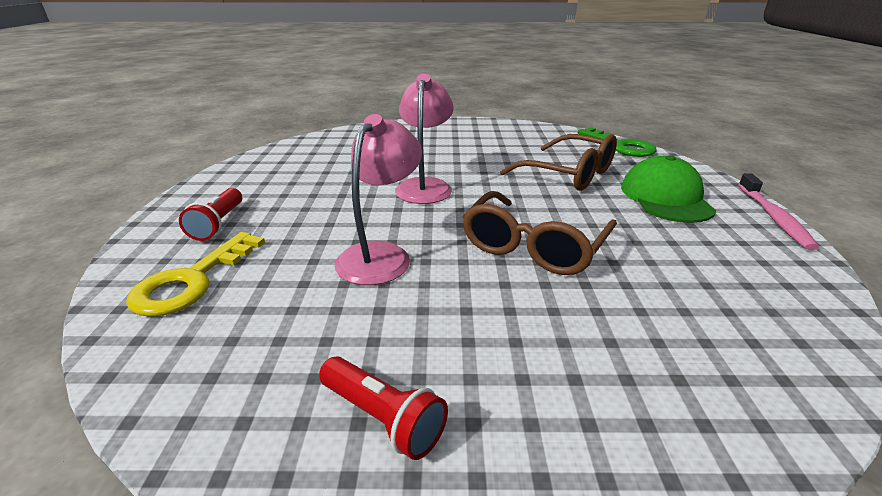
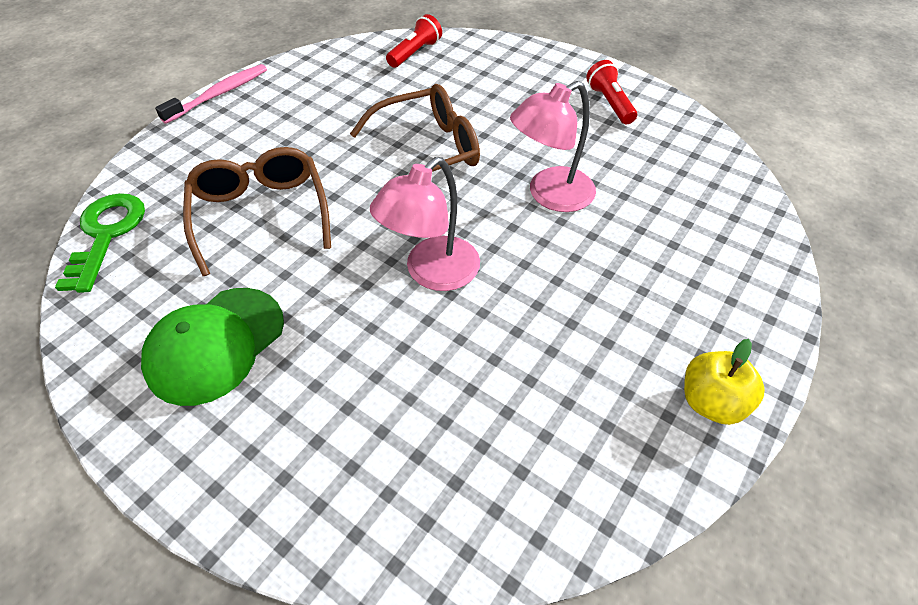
camera: 145 degrees left, 20 degrees up
yellow key [126,232,265,317] -> none
red flashlight [179,188,242,241] -> red flashlight moved to [386,14,442,68]
green cap [621,155,716,223] -> green cap moved to [141,288,284,406]
none -> yellow apple [684,339,765,425]

